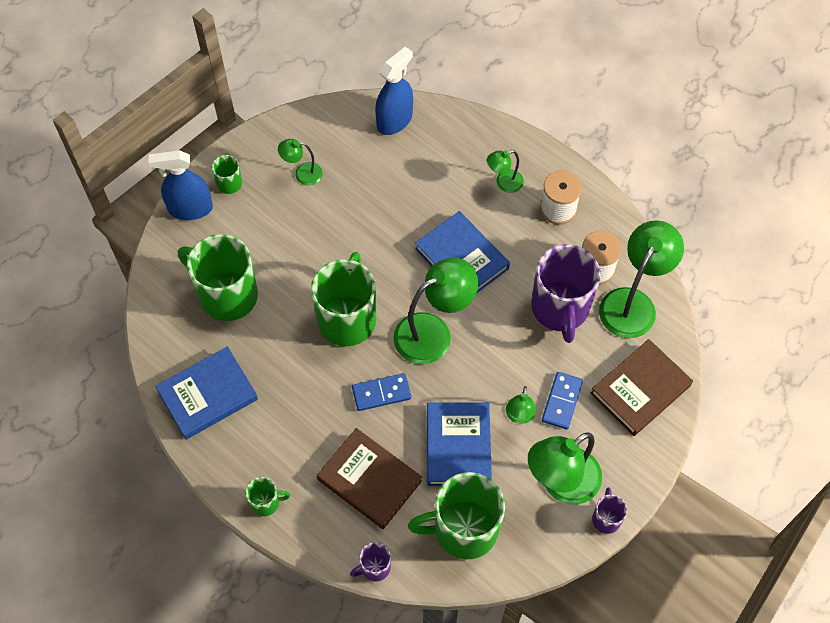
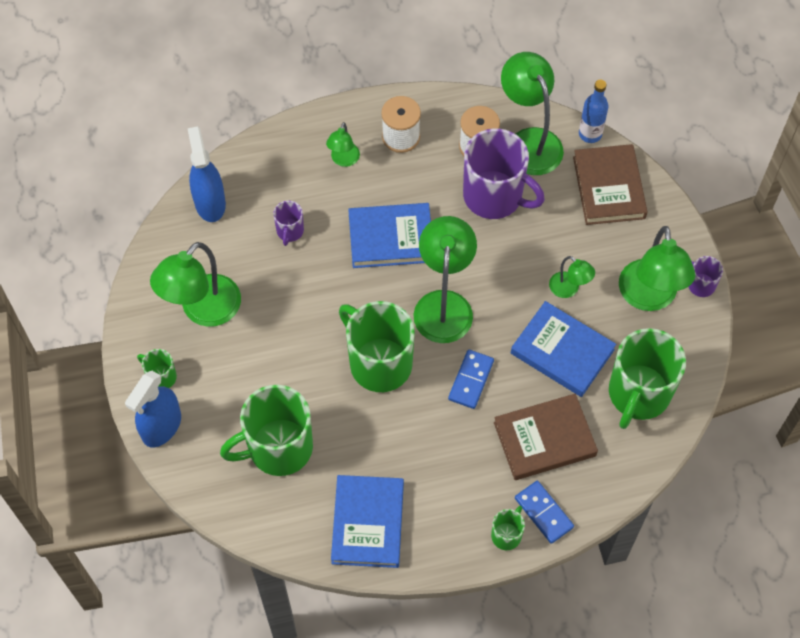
camera: 55 degrees left, 0 degrees up
green lamp [278,139,323,186] -> green lamp [150,242,241,327], size x1.96
purple mug [350,542,391,581] -> purple mug moved to [273,201,304,246]
blue domino [542,372,583,430] -> blue domino moved to [515,481,574,544]
none -> blue bottle [579,80,608,143]

